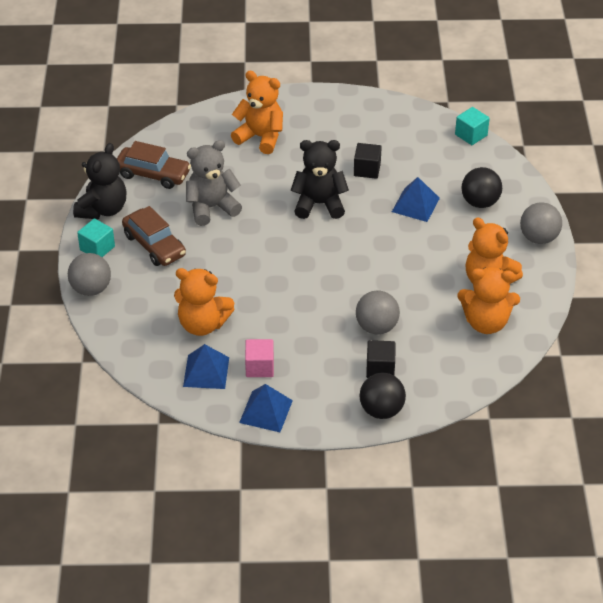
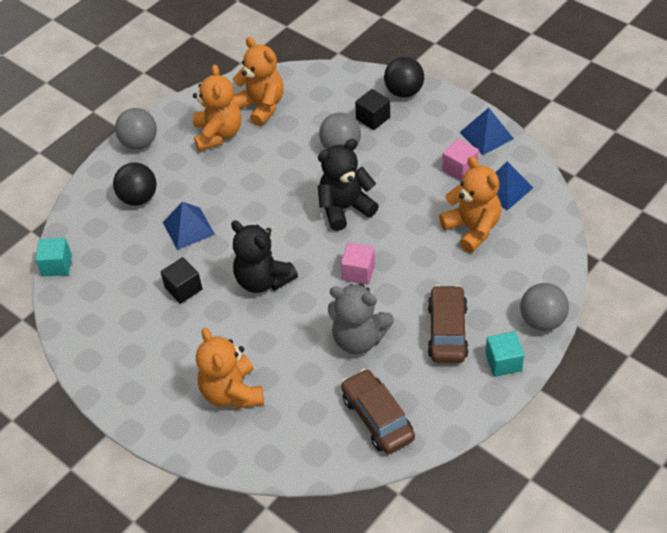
camera: 135 degrees left, 5 degrees up
black teddy bear [73,143,126,219] -> black teddy bear moved to [318,139,379,231]
none -> pink cube [341,243,375,285]

